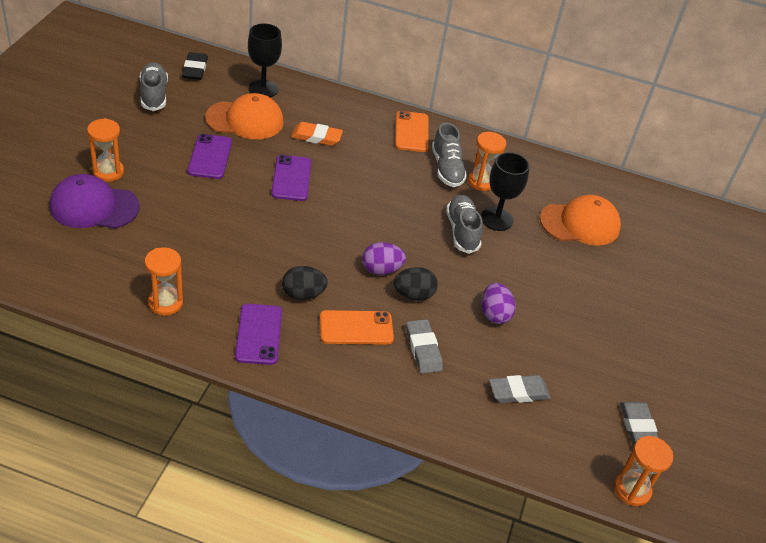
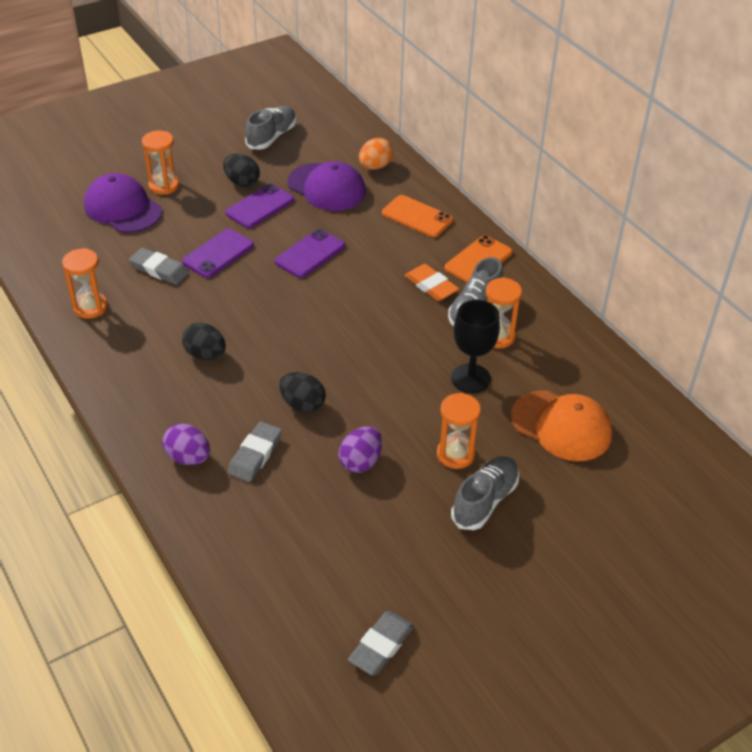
camera: 45 degrees right, 0 degrees up
black eraser [182,52,208,80] -> none
orange cap [205,93,284,139] -> purple cap [287,161,366,211]
purple phone [235,304,282,365] -> purple phone moved to [182,229,254,278]
black goblet [248,23,282,97] -> orange egg [359,138,393,170]
orange eraser [291,122,343,146] -> orange eraser moved to [404,264,459,301]
orange phone [320,310,394,345] -> orange phone moved to [382,195,453,237]
purple egg [362,242,406,275] -> purple egg moved to [163,424,210,465]
grey shoe [446,195,483,254] -> grey shoe moved to [451,456,519,530]
grey eraser [489,375,551,403] -> grey eraser moved to [129,248,189,285]
orange hourglass [614,436,673,506] -> orange hourglass moved to [437,393,481,469]
none -> black egg [223,154,260,187]

